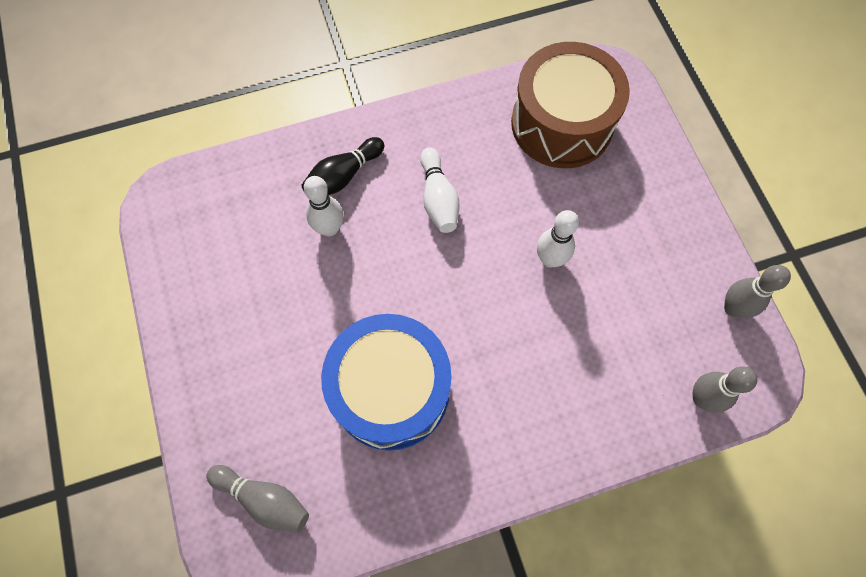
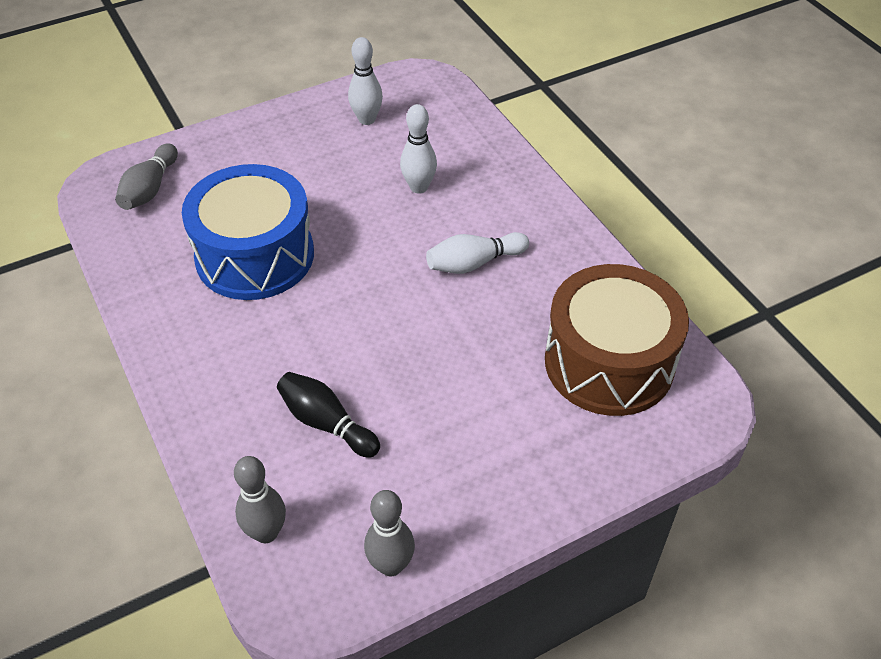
camera: 80 degrees right, 20 degrees down
black bowling pin [301,137,384,195] -> black bowling pin moved to [277,372,380,458]
white bowling pin [537,210,579,268] -> white bowling pin moved to [348,37,383,125]

